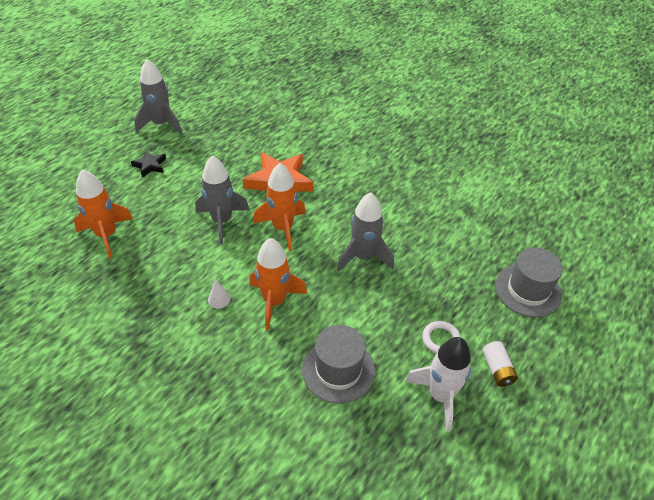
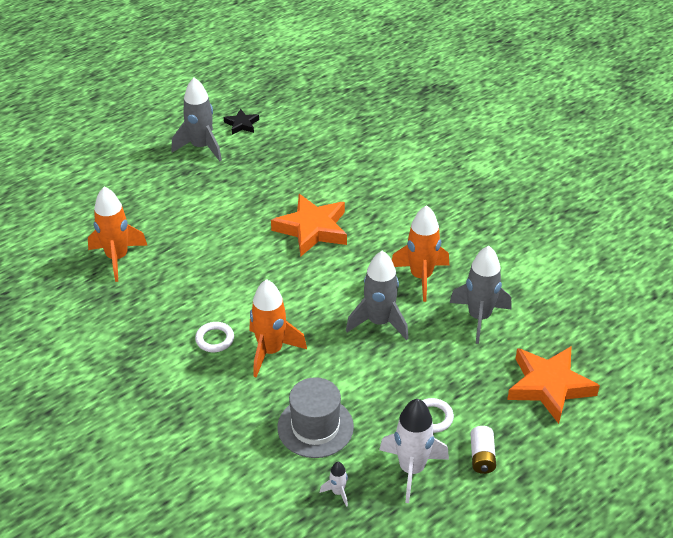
camera: 15 degrees right, 5 degrees down
black star [131,151,166,177] -> black star moved to [224,108,259,134]
grey rocket [195,156,250,245] -> grey rocket moved to [449,246,512,344]
white cone [208,279,230,309] -> white ring [195,322,234,352]
orange rocket [253,163,306,251] -> orange rocket moved to [392,205,450,302]
grey hat [495,248,563,317] -> orange star [507,347,600,424]
none -> white rocket [320,462,348,507]

